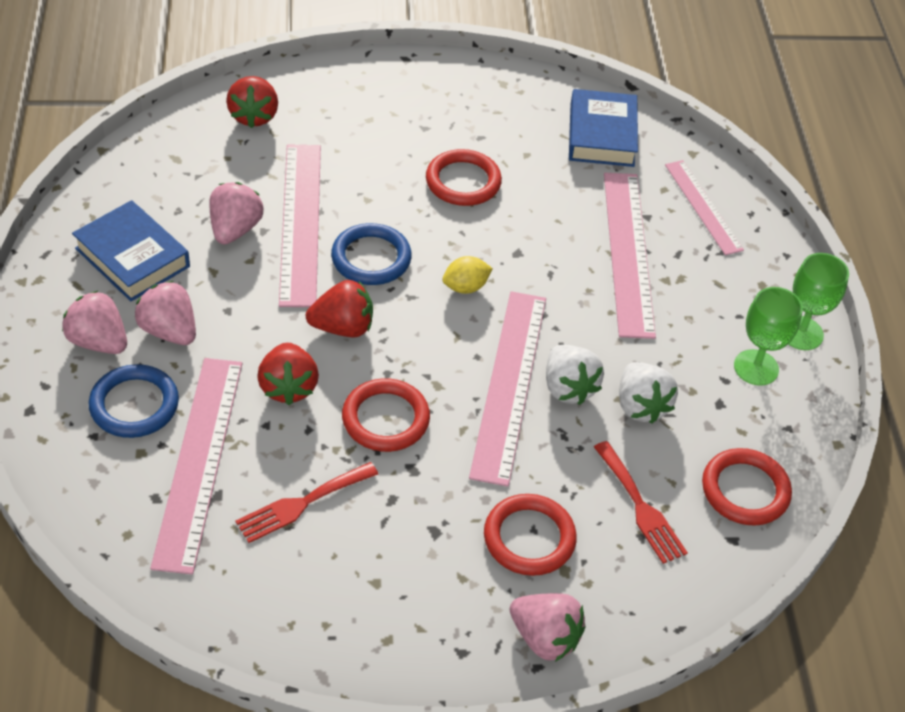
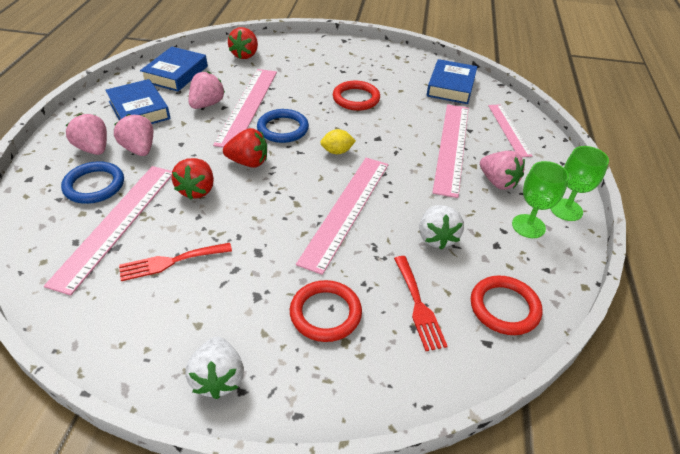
camera: 15 degrees right, 5 degrees down
red ring [342,378,430,452] -> none
pink strawberry [510,593,586,662] -> pink strawberry moved to [480,151,525,190]
white strawberry [546,345,604,405] -> white strawberry moved to [185,337,244,399]
none -> blue book [140,47,208,91]

